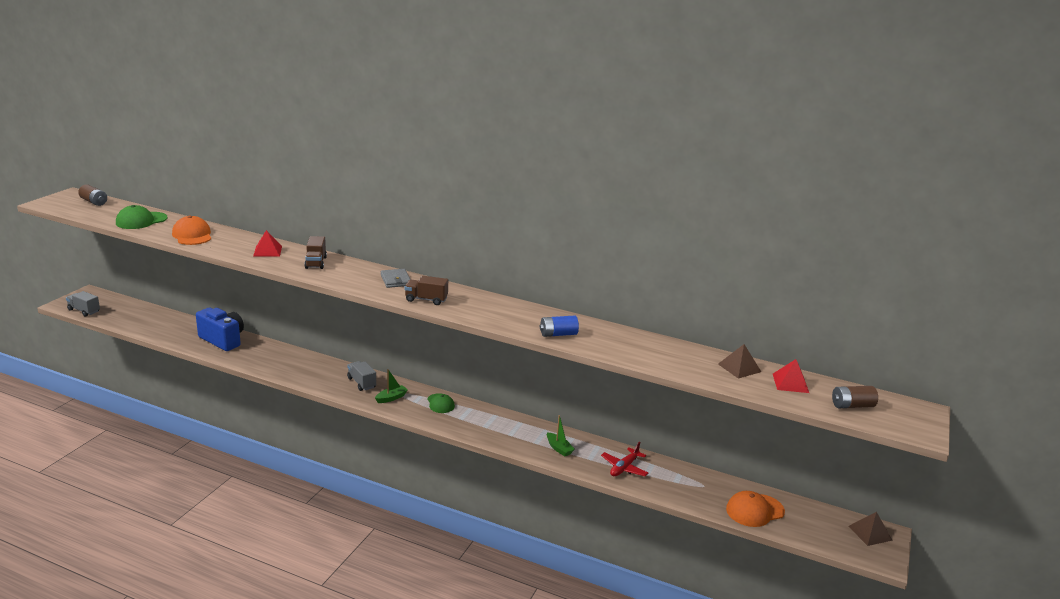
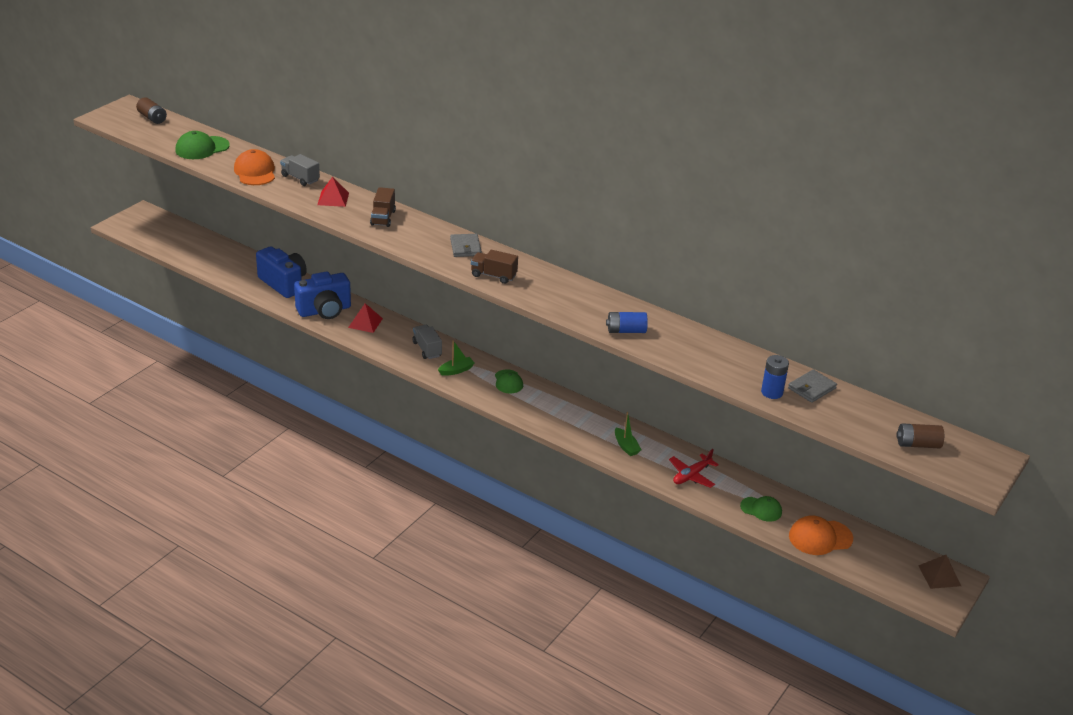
camera: 10 degrees right, 10 degrees up
grey truck [66,291,100,316] -> grey truck moved to [280,154,320,186]
brown pyramid [718,344,761,379] -> grey wallet [788,369,837,403]
red pyramid [773,359,809,393] -> red pyramid moved to [348,303,383,333]
none -> blue camera [294,271,351,319]
none -> green cap [740,496,782,522]
none -> blue battery [761,355,789,399]

